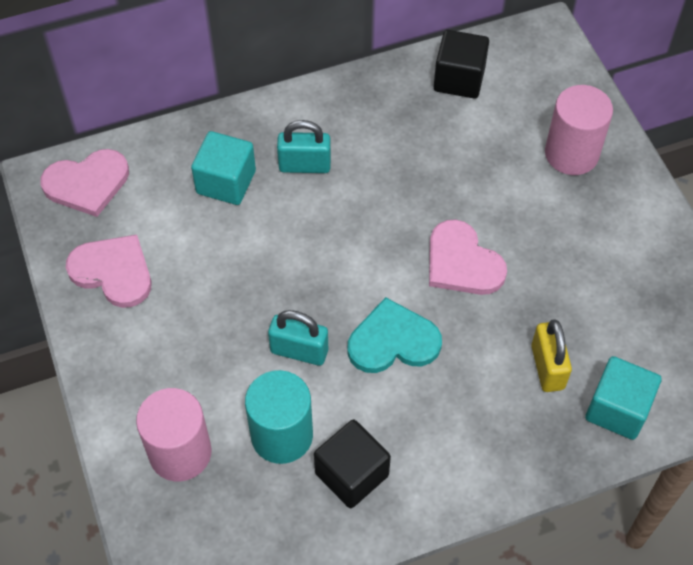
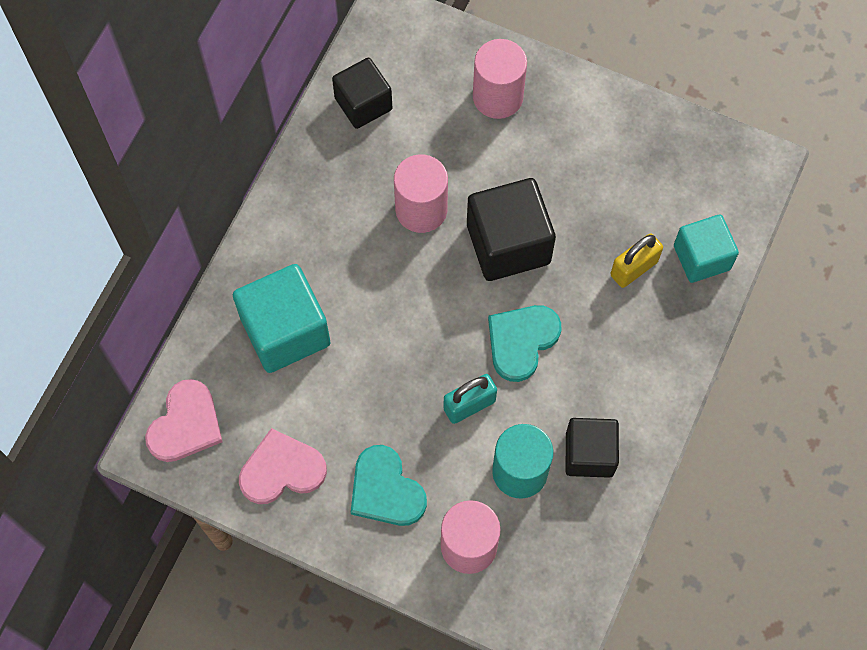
camera: 45 degrees left, 10 degrees up
turquoise cube [191,131,256,205] -> turquoise cube [233,264,331,373], size x1.52
turquoise padlock [277,120,331,173] -> none
pink heart [429,219,507,295] -> black cube [467,178,556,281]
yellow padlock [532,319,572,392] -> yellow padlock turned 75 degrees counterclockwise [610,233,663,288]
none -> turquoise heart [351,445,427,526]
none -> pink cylinder [394,154,448,233]

